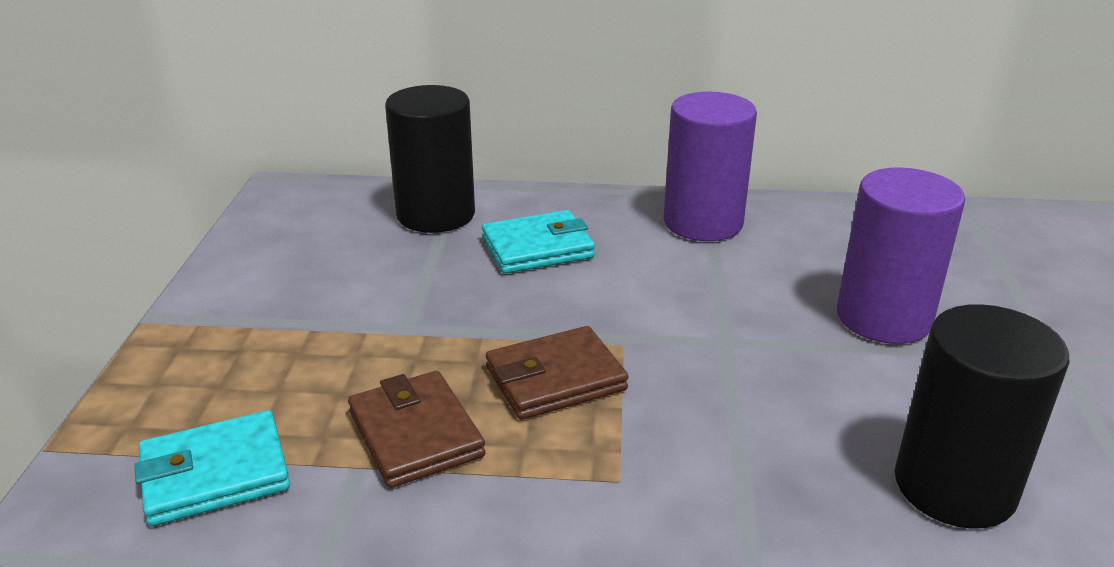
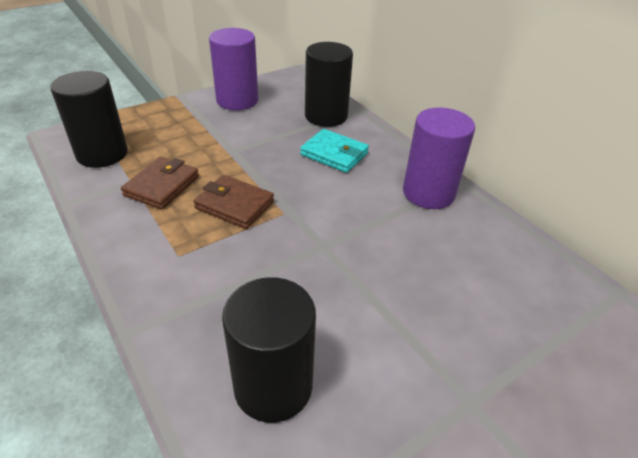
camera: 50 degrees right, 10 degrees up
turquoise wallet [134,410,290,526] -> black cylinder [51,71,128,168]
purple cylinder [837,168,965,344] -> purple cylinder moved to [209,28,258,110]

